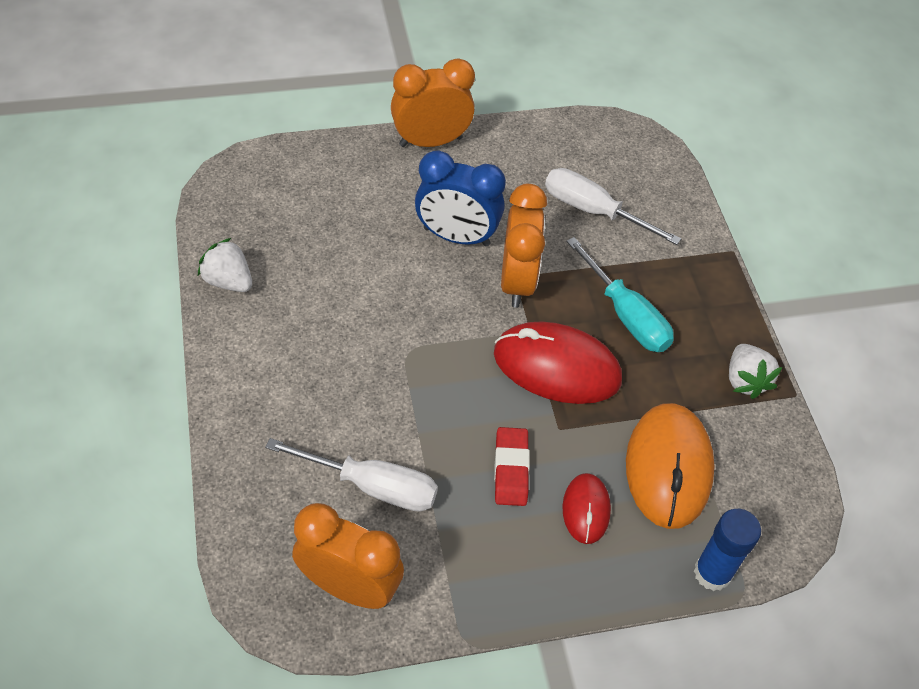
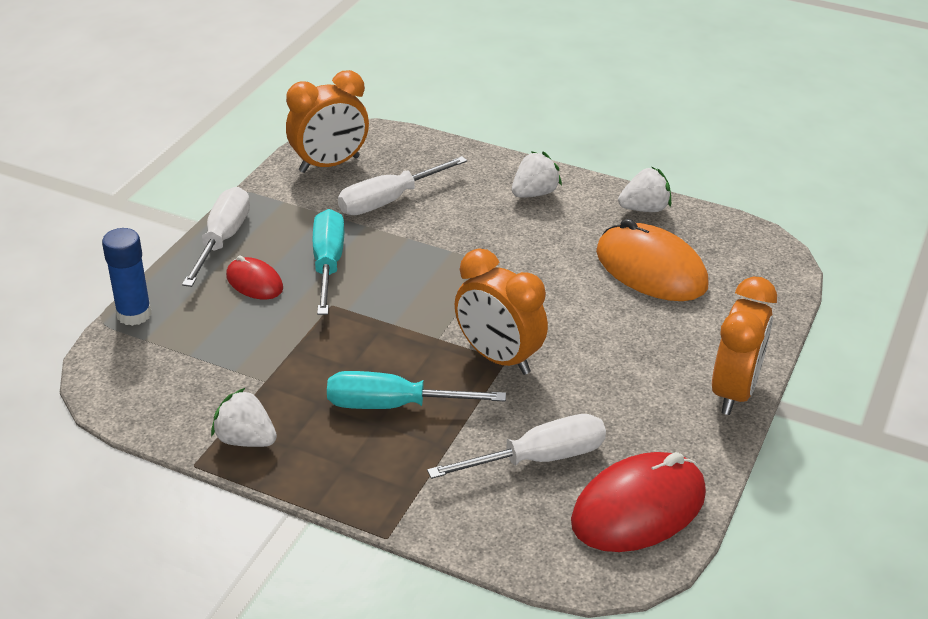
camera: 130 degrees right, 15 degrees down
blue clock [415,150,506,247] -> none
red mouse [494,321,622,404] -> red mouse moved to [571,452,706,552]
red eraser [494,427,530,506] -> turquoise screwdriver [313,209,344,315]
orange mouse [626,403,715,529] -> orange mouse moved to [596,219,709,301]
none -> white screwdriver [182,187,250,287]
none -> white strawberry [512,151,562,198]

